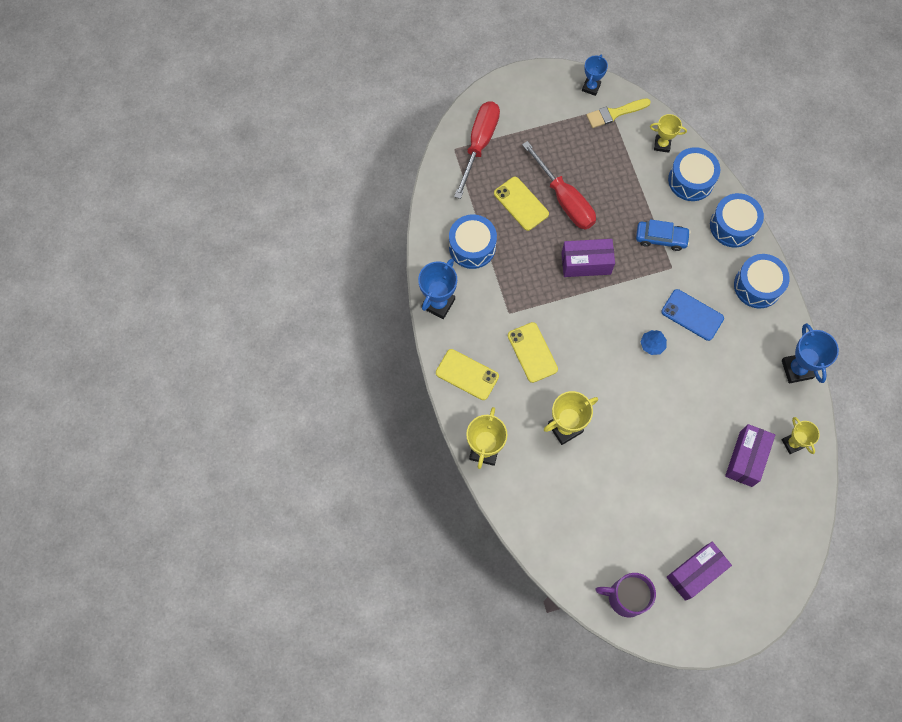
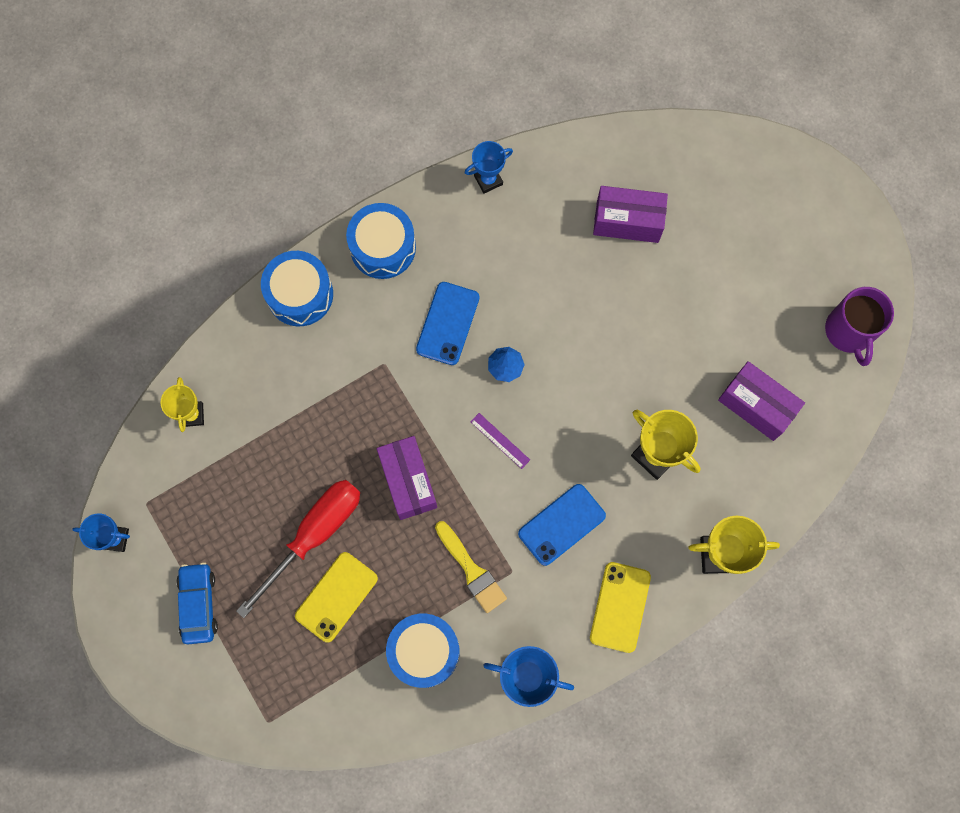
camera: 105 degrees left, 5 degrees up
red screwdriver [454,101,500,199] -> none
yellow phone [508,322,558,383] -> blue phone [518,484,606,566]
yellow brush [586,98,651,128] -> yellow brush moved to [435,521,507,613]
blue car [636,219,691,251] -> blue car moved to [176,562,218,644]
purple box [667,542,732,601] -> purple box moved to [718,361,805,441]
blue drum [668,147,720,201] -> none
blue trophy [782,323,839,383] -> blue trophy [465,141,513,194], size x0.65
yellow trophy [782,417,820,454] -> none
none -> purple ruler [470,413,530,469]

